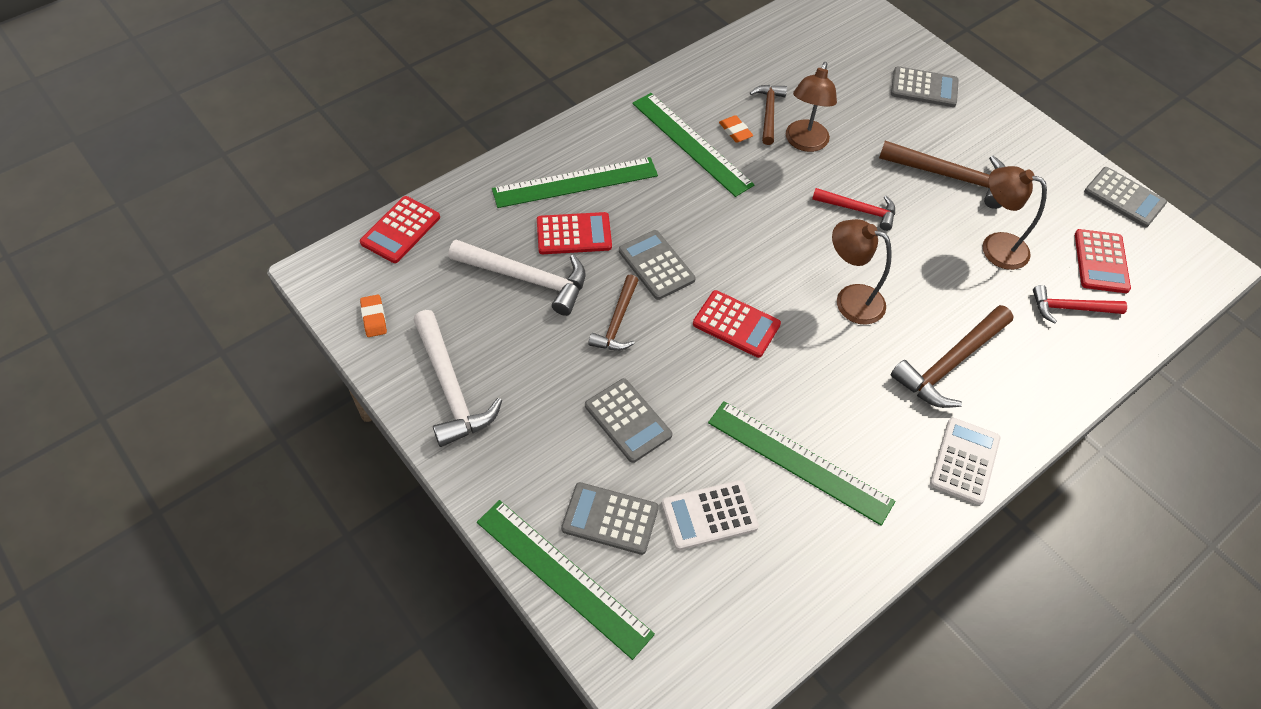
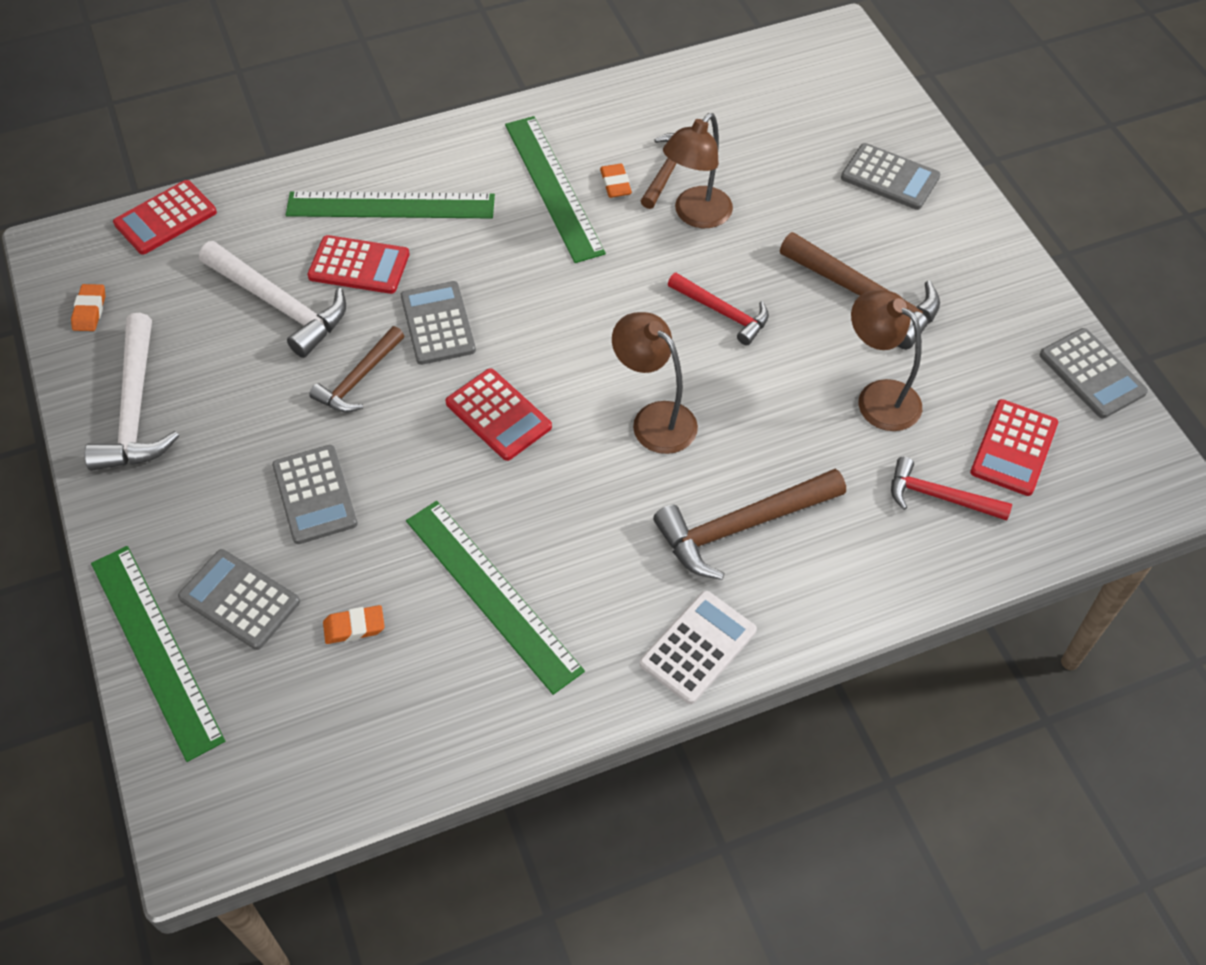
camera: 20 degrees right, 0 degrees up
white calculator [661,480,759,550] -> orange eraser [323,605,385,644]

